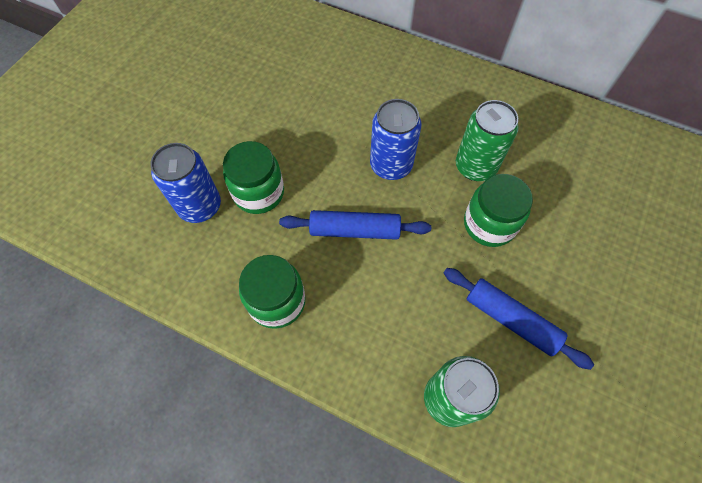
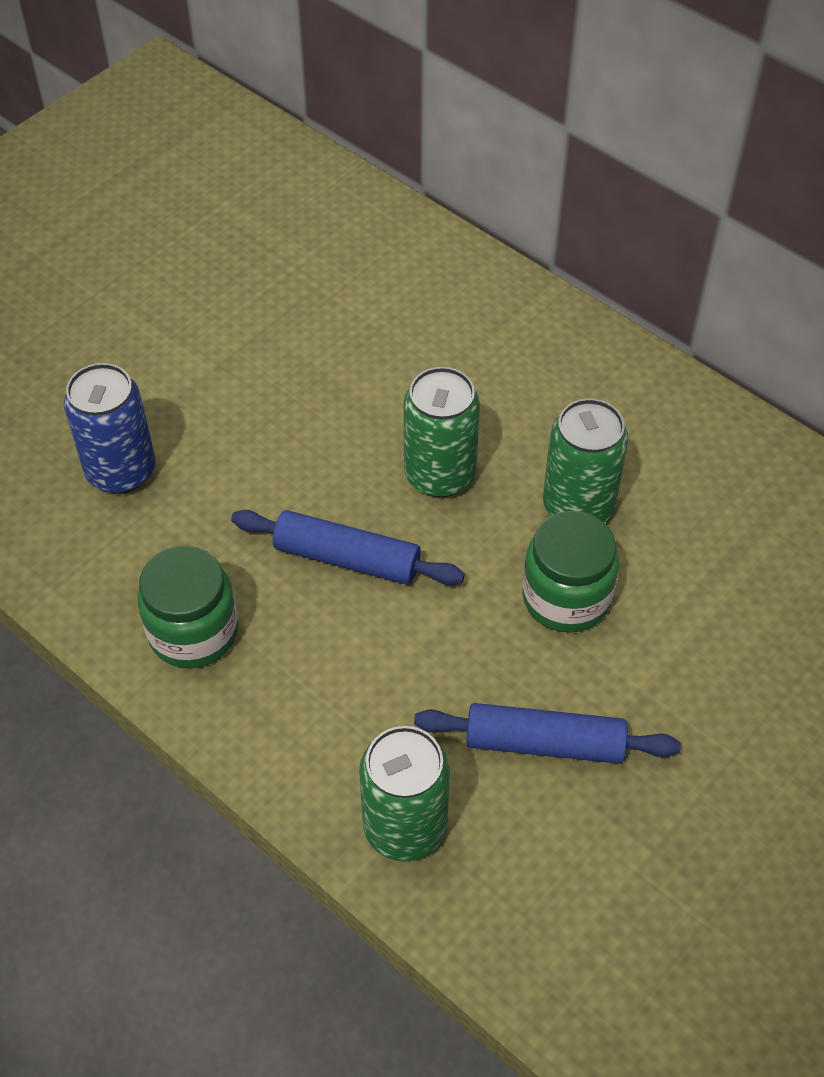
camera: 15 degrees right, 10 degrees down
green jar [223,141,284,214] -> none
blue can [370,99,421,180] -> green can [403,367,480,497]
blue rolling pin [444,268,594,370] -> blue rolling pin turned 45 degrees counterclockwise [414,703,681,764]

